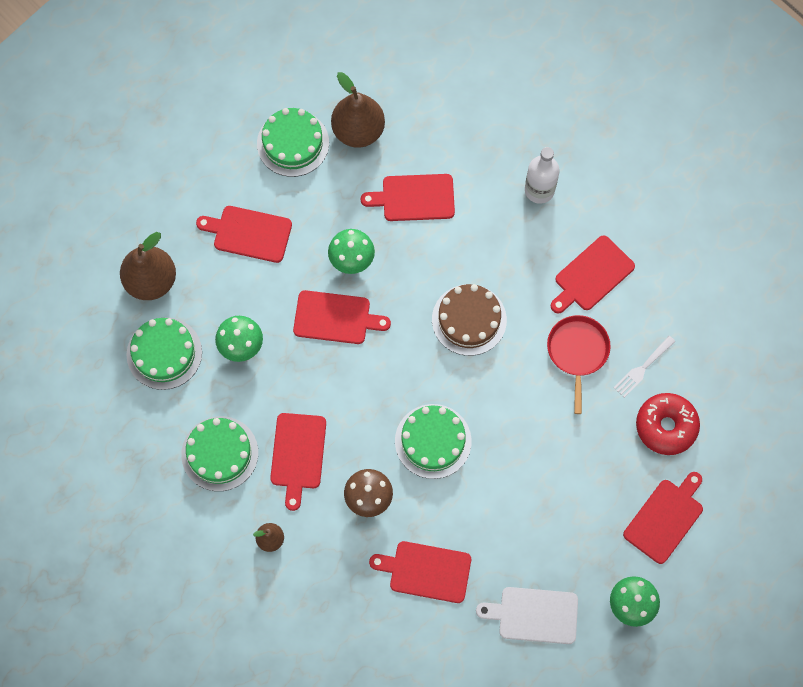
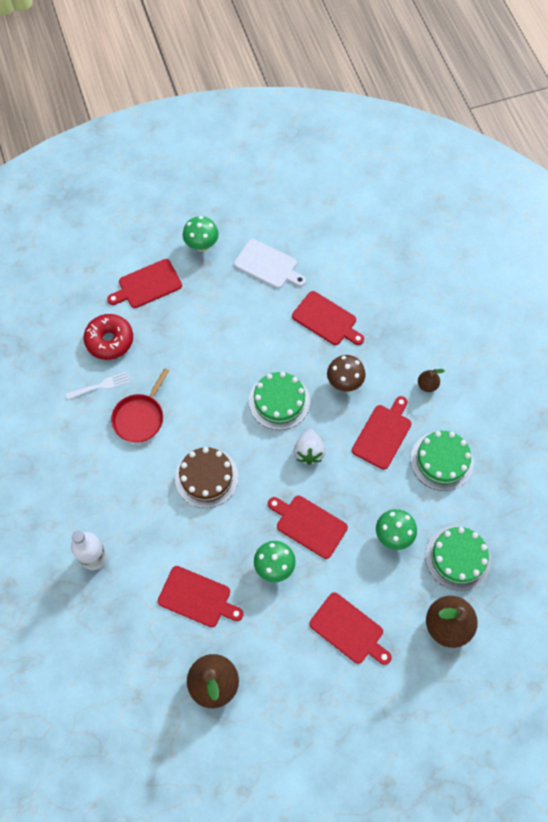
camera: 155 degrees left, 5 degrees down
green cake [257,108,329,177] -> none
red cutting board [551,235,635,313] -> none
none -> white strawberry [294,429,326,465]

